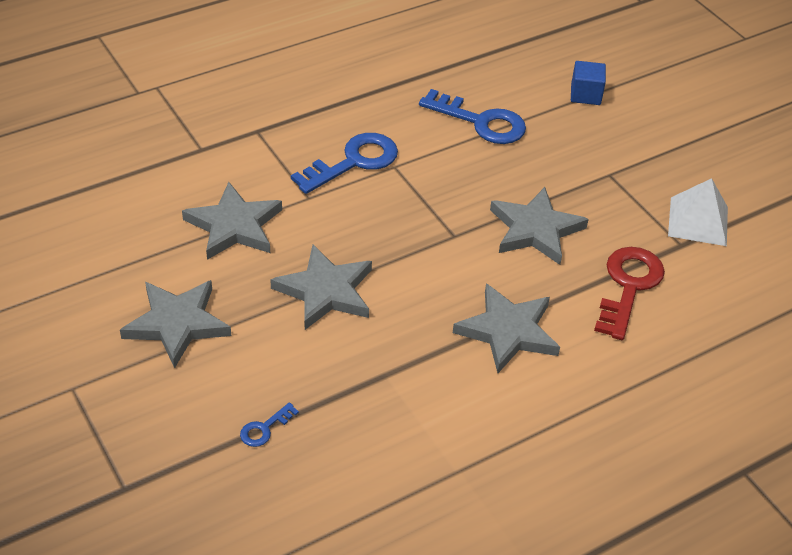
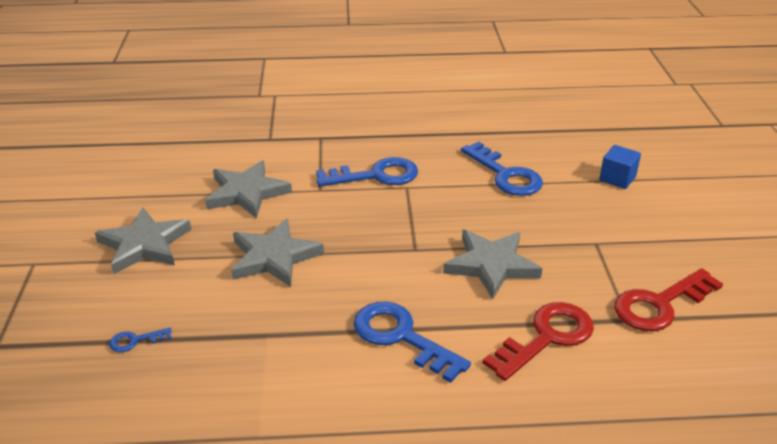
camera: 30 degrees right, 10 degrees down
grey star [453,284,560,373] -> blue key [353,302,471,383]
white pyramid [668,178,728,246] -> red key [614,268,723,331]

